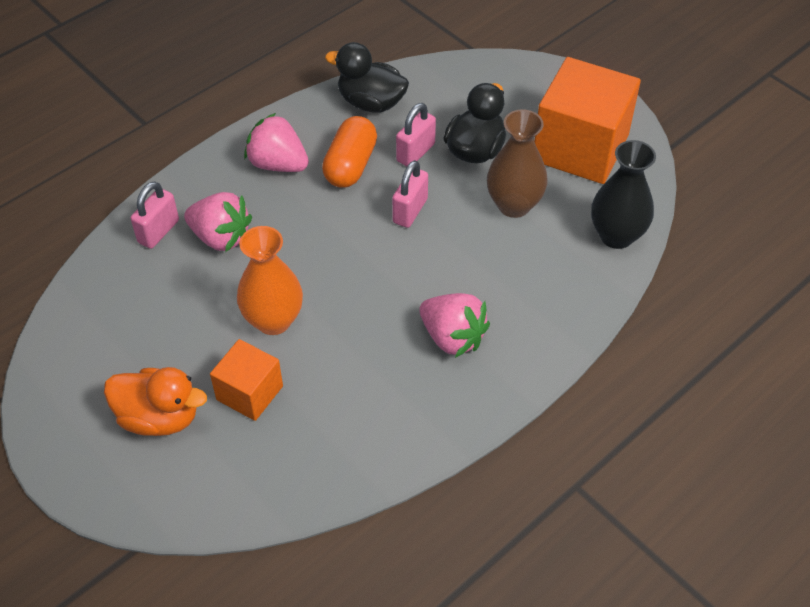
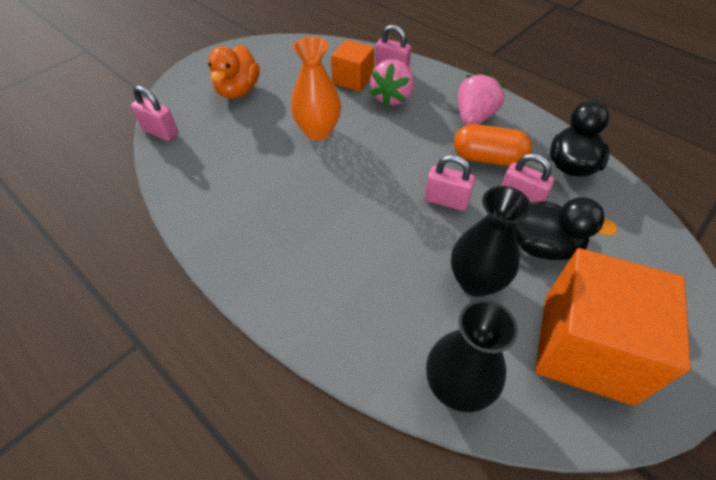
camera: 85 degrees right, 0 degrees up
orange cube [210,339,283,421] -> orange cube moved to [331,39,374,92]
pink strawberry [419,293,490,358] -> none
brown vase [487,109,547,218] -> black vase [451,186,531,297]
none -> pink padlock [131,85,178,141]

